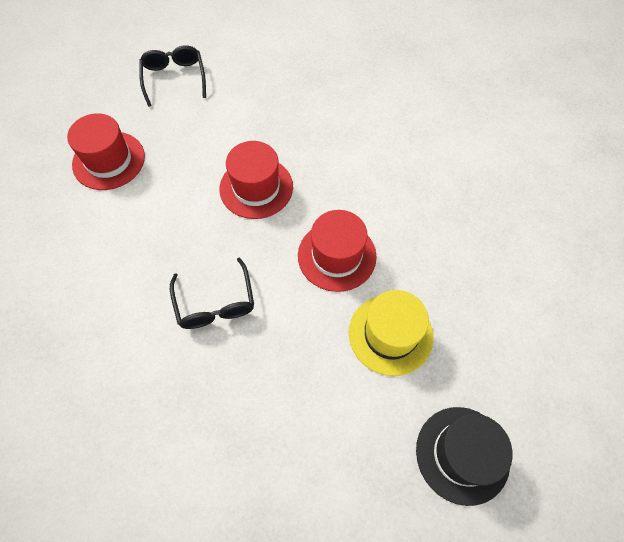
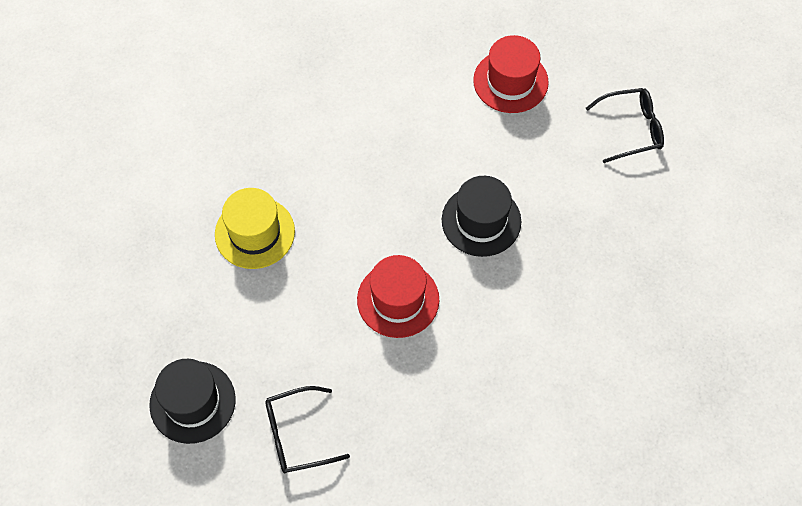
camera: 90 degrees right, 0 degrees up
black glasses [170,257,254,329] -> black glasses moved to [265,386,350,473]
red hat [220,141,293,219] -> black hat [442,176,521,257]
yellow hat [349,290,433,376] -> yellow hat moved to [215,188,295,269]

